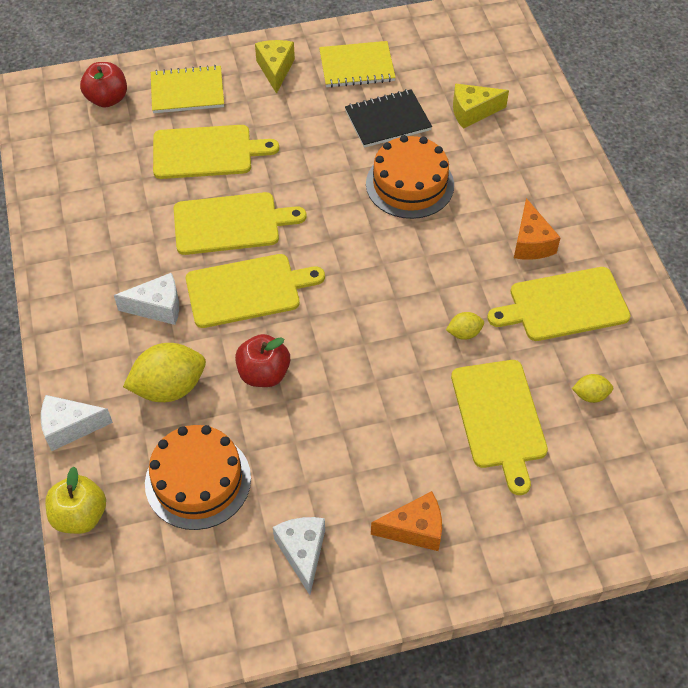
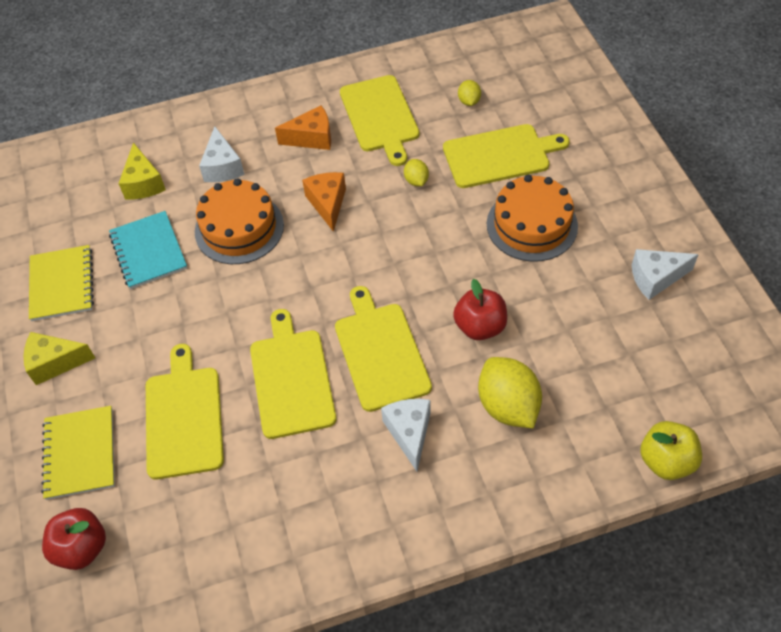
camera: 90 degrees left, 0 degrees up
white cheese [41,395,113,451] -> white cheese moved to [199,126,244,182]
orange cake [145,425,251,530] -> orange cake moved to [487,175,578,262]
black notebook [345,89,432,148] -> turquoise notebook [109,211,187,289]
orange cheese [371,491,442,551] -> orange cheese moved to [302,172,346,232]

